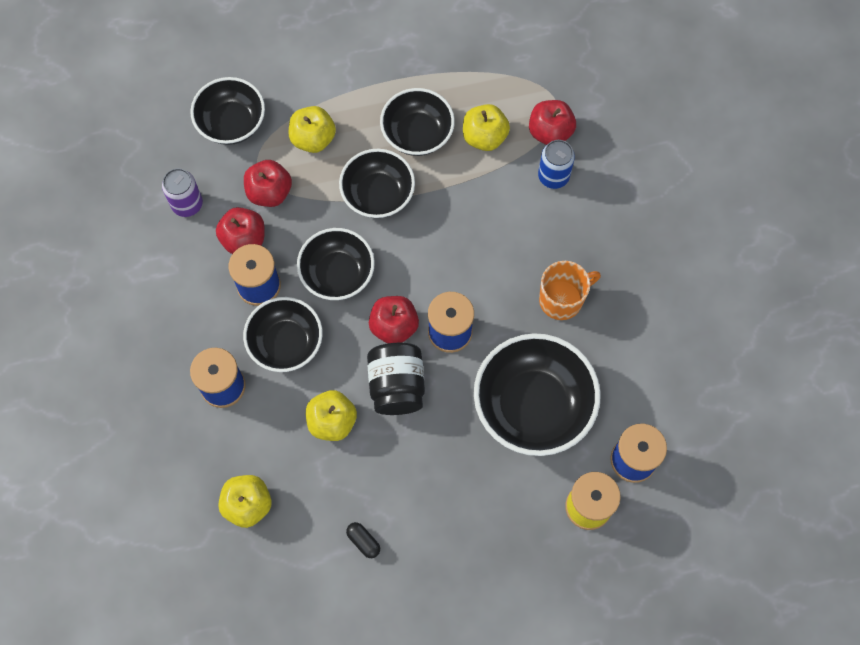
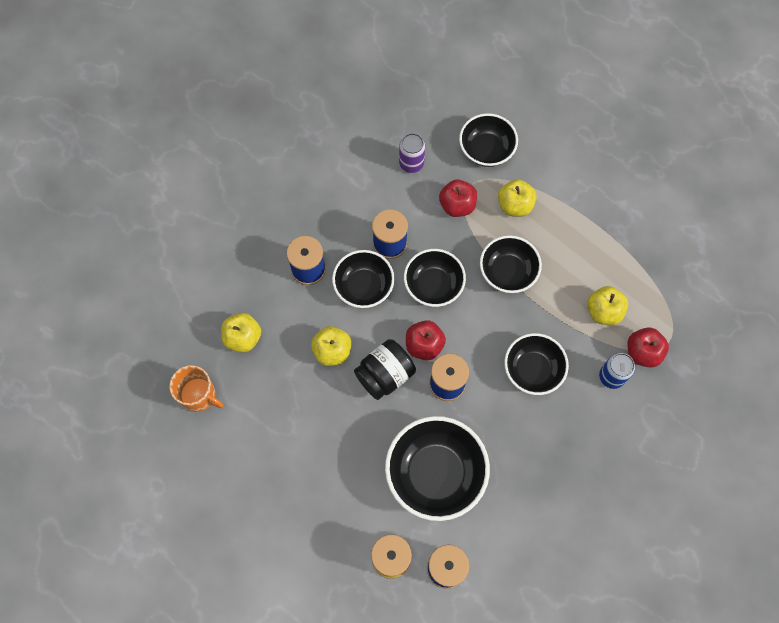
camera: 55 degrees right, 0 degrees up
red apple [216,207,265,254] -> none
black capsule [346,522,380,558] -> none
black bowl [380,88,455,156] -> black bowl moved to [504,333,569,395]
orange mug [539,261,601,320] -> orange mug moved to [170,365,224,412]

